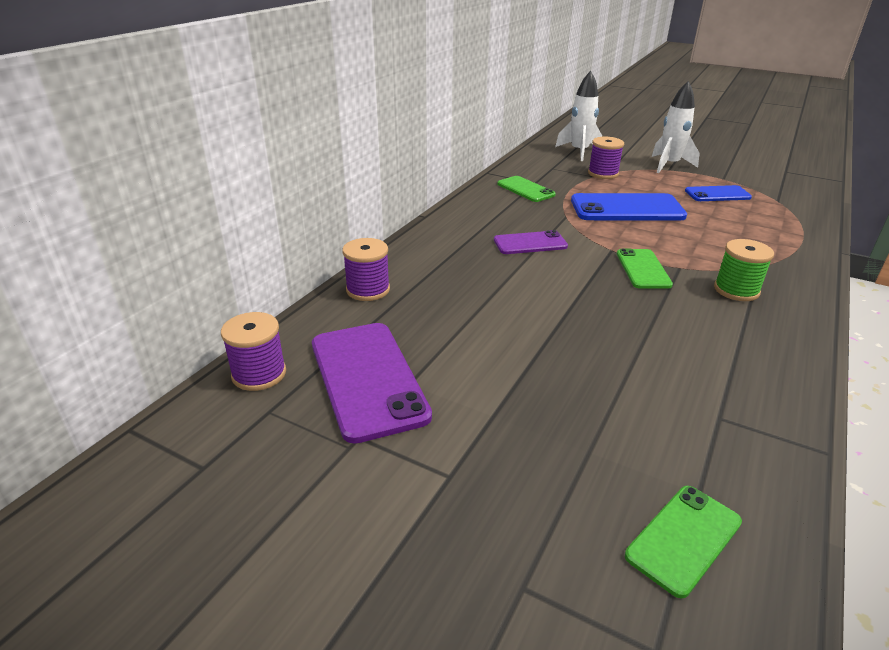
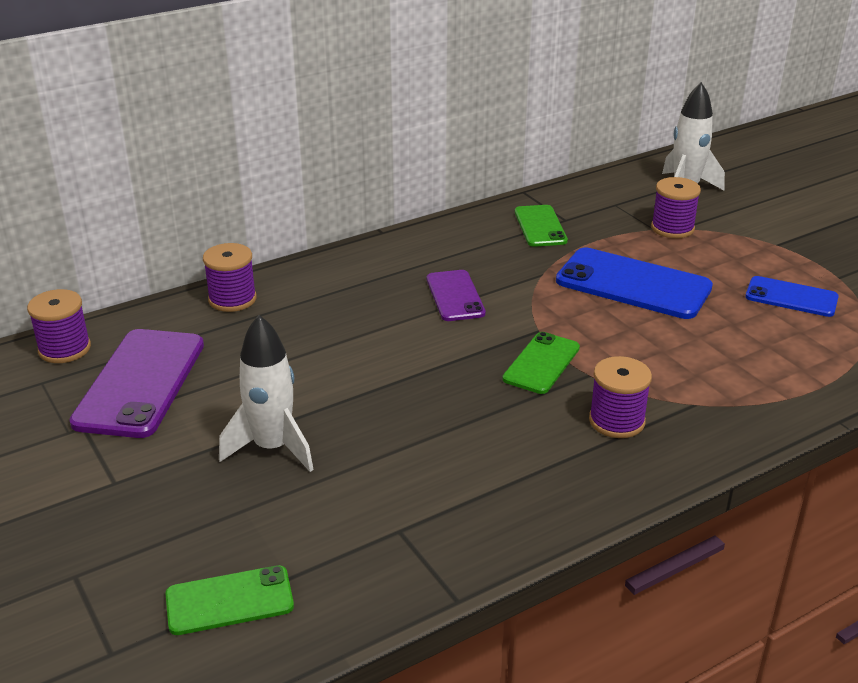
camera: 30 degrees right, 0 degrees up
purple phone [494,230,568,254] -> purple phone turned 60 degrees clockwise [427,270,486,321]
white rocket [652,81,700,173] -> white rocket moved to [219,315,314,472]
green spool [714,239,774,301] -> purple spool [589,356,652,438]

